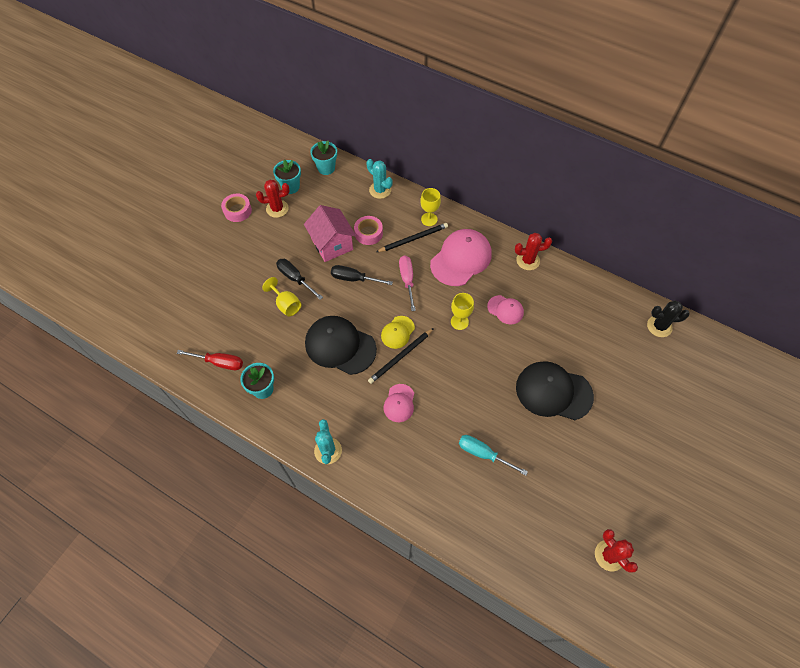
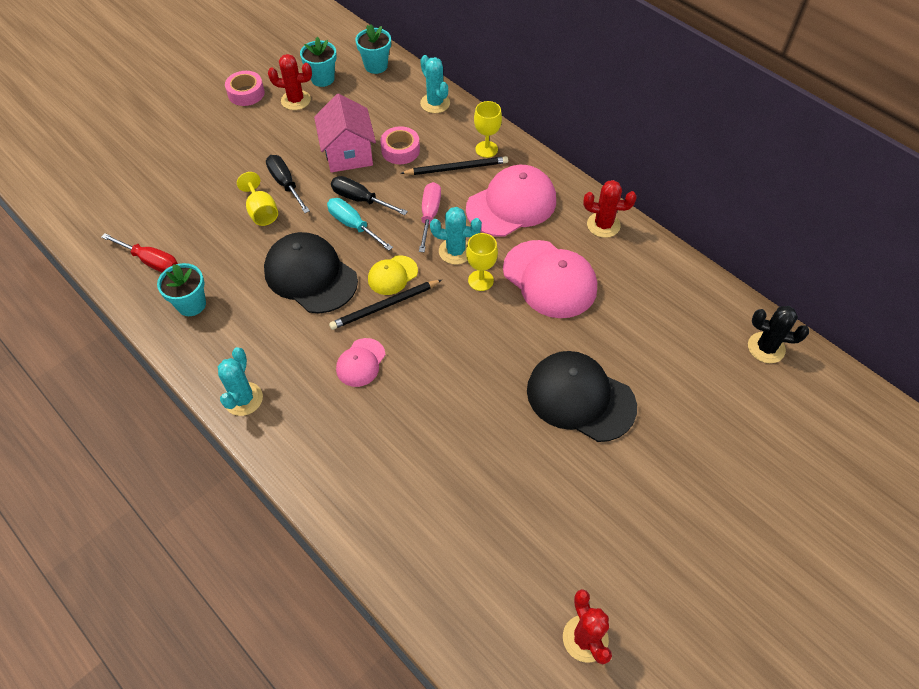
camera: 15 degrees right, 5 degrees down
turquoise screwdriver [459,435,528,476] -> turquoise screwdriver moved to [327,198,393,251]
pink cap [487,295,524,325] -> pink cap [503,240,597,318], size x1.91
none -> turquoise cactus [430,207,482,265]

